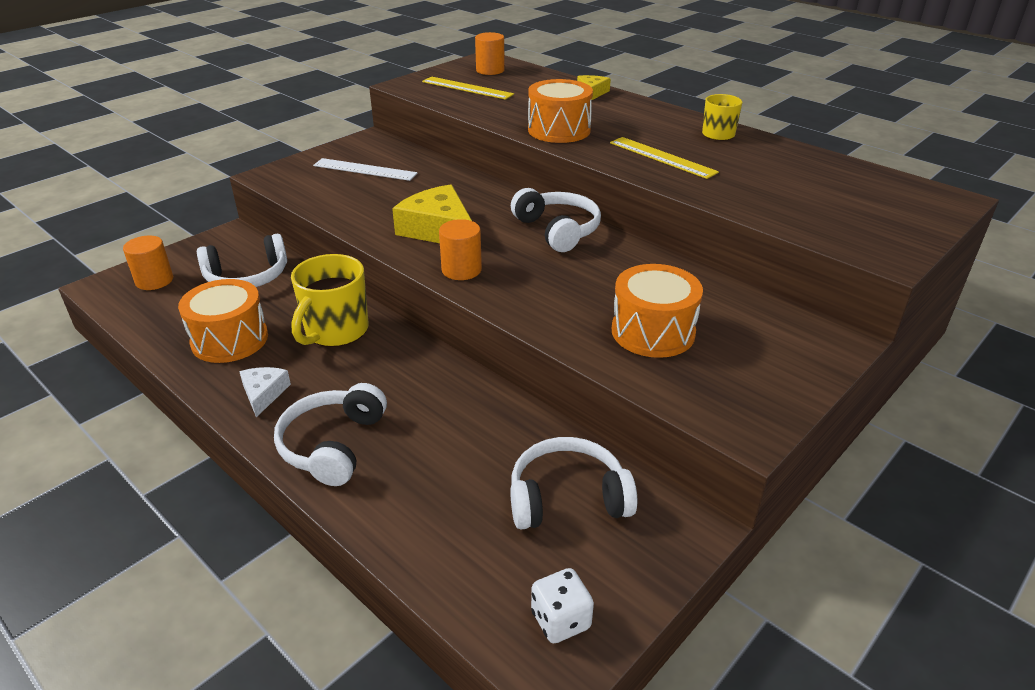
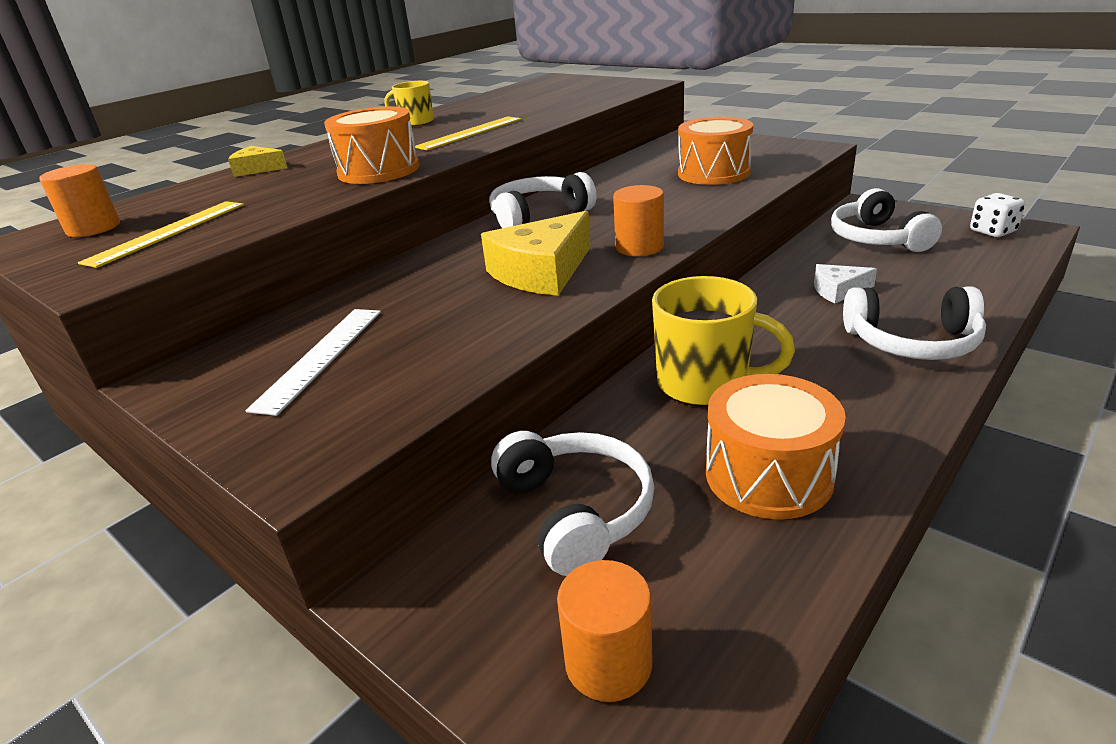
camera: 90 degrees left, 5 degrees down
white cheese [239,367,291,417] -> white cheese moved to [814,264,877,304]

